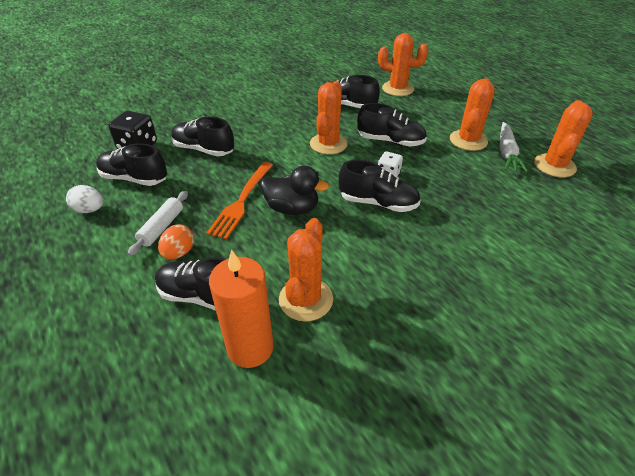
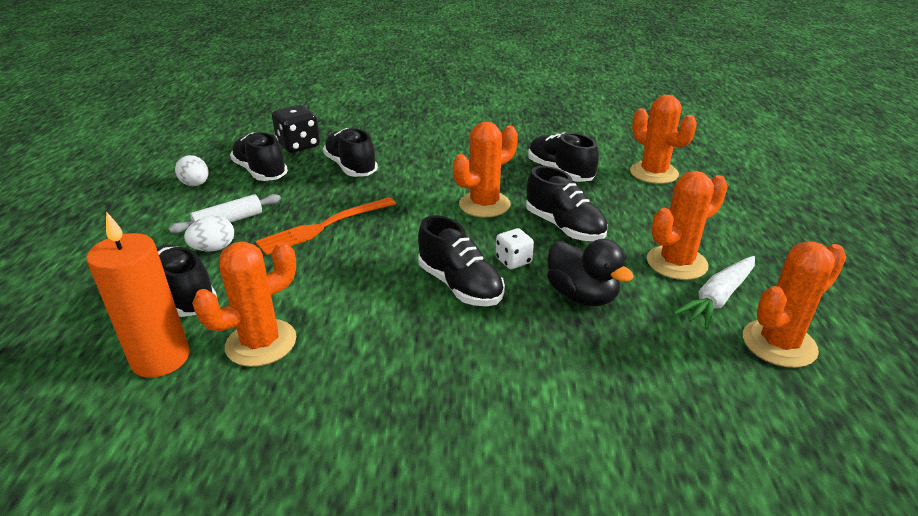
camera: 35 degrees right, 10 degrees down
orange egg [158,224,194,259] -> white egg [184,216,234,252]
black duck [260,166,329,215] -> black duck moved to [547,239,634,306]

